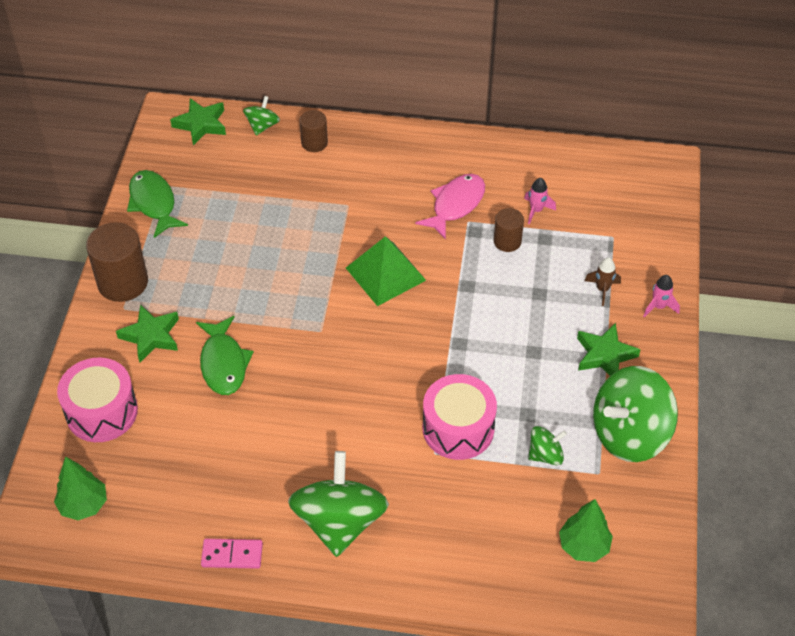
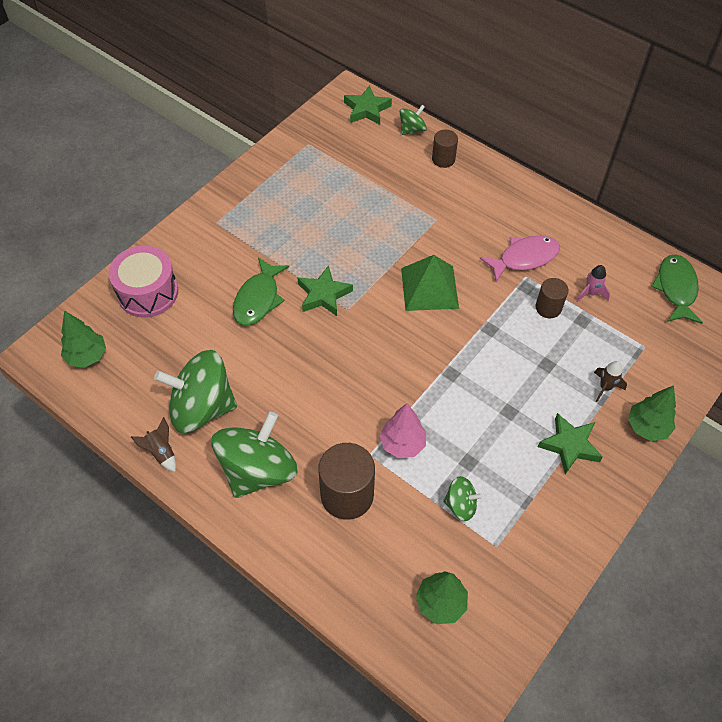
camera: 30 degrees right, 5 degrees up
brown cylinder [86,222,148,302] -> brown cylinder moved to [318,443,375,520]
green star [116,304,179,362] -> green star moved to [298,265,353,316]
green fish [127,170,188,238] -> green fish moved to [651,254,703,324]
pink domino [201,539,263,569] -> brown rocket [131,417,176,472]
pink drum [423,374,497,460] -> pink tree [380,403,426,458]
green spinning top [593,366,678,462] -> green spinning top moved to [154,350,237,433]
pink rocket [643,275,680,318] -> green tree [628,385,676,441]

